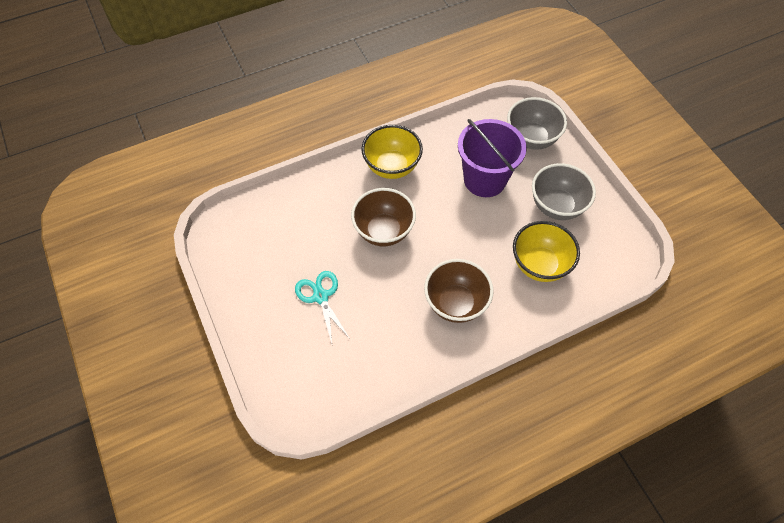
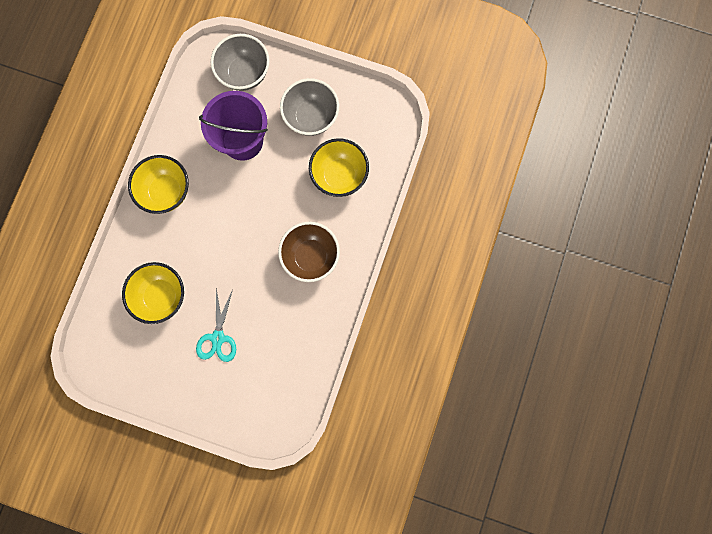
camera: 45 degrees left, 20 degrees up
turquoise scissors [295,271,350,343] -> turquoise scissors turned 105 degrees counterclockwise [196,288,236,362]
brown bowl [351,188,416,246] -> none
none -> yellow bowl [122,262,184,324]

